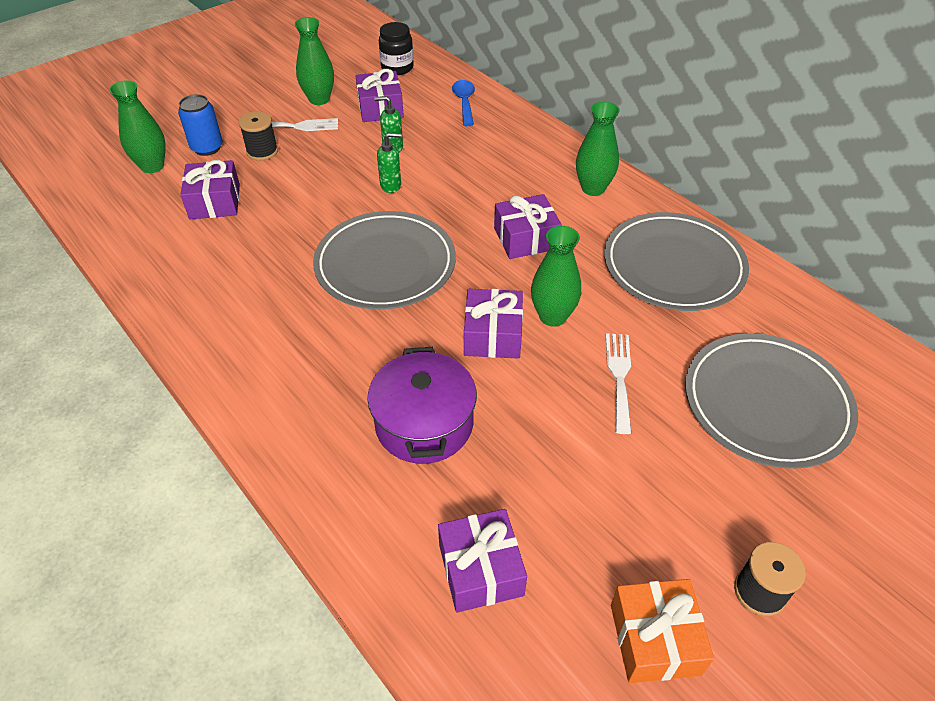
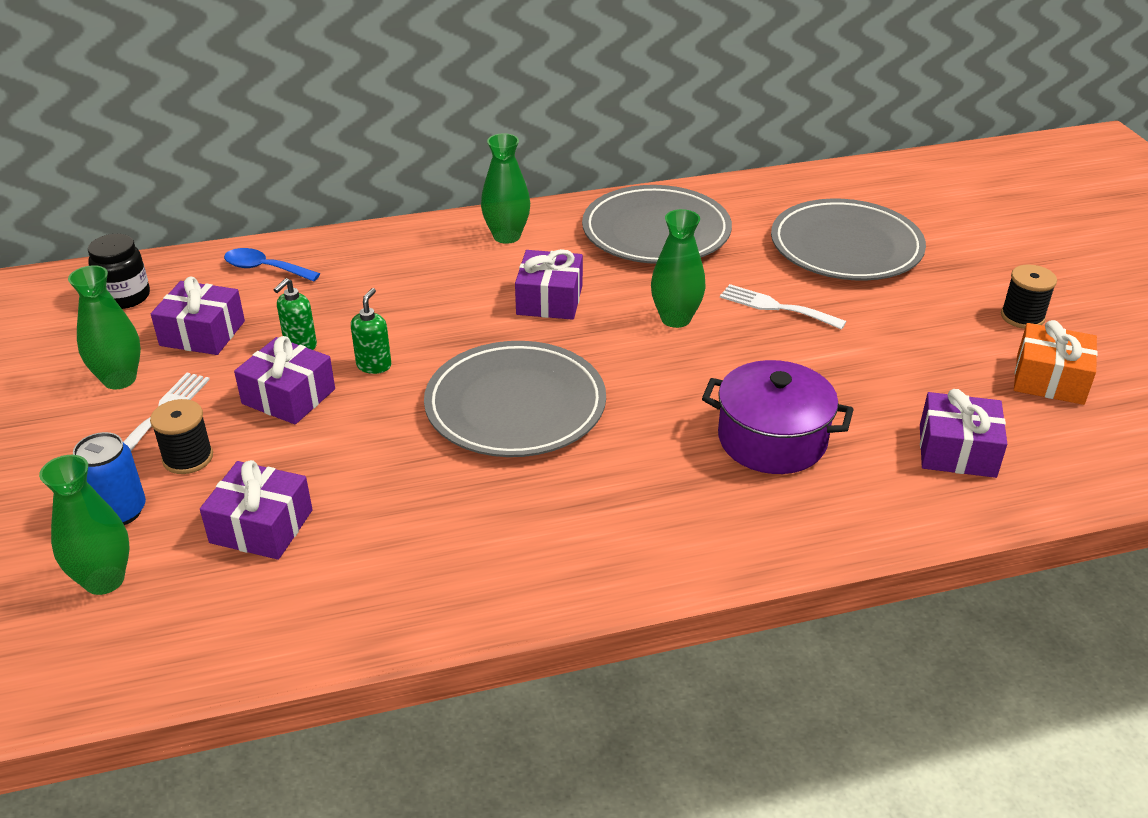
camera: 65 degrees left, 10 degrees down
purple gift [464,289,523,359] -> purple gift moved to [234,336,335,425]

